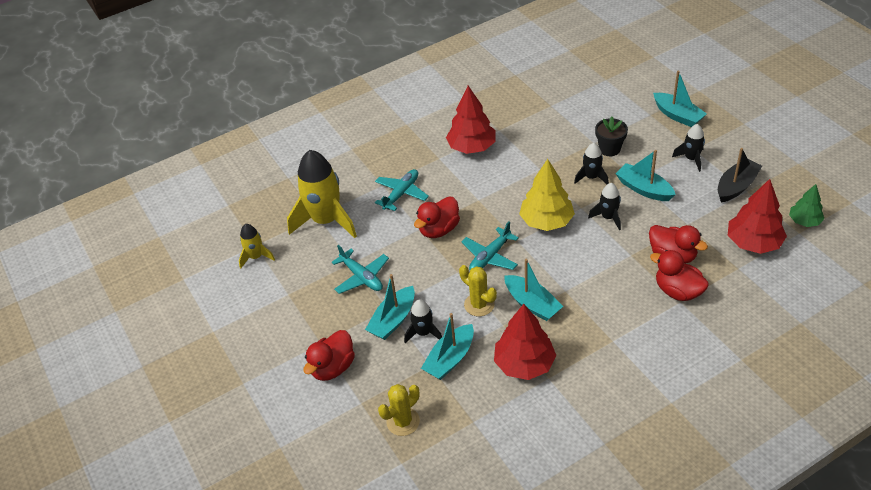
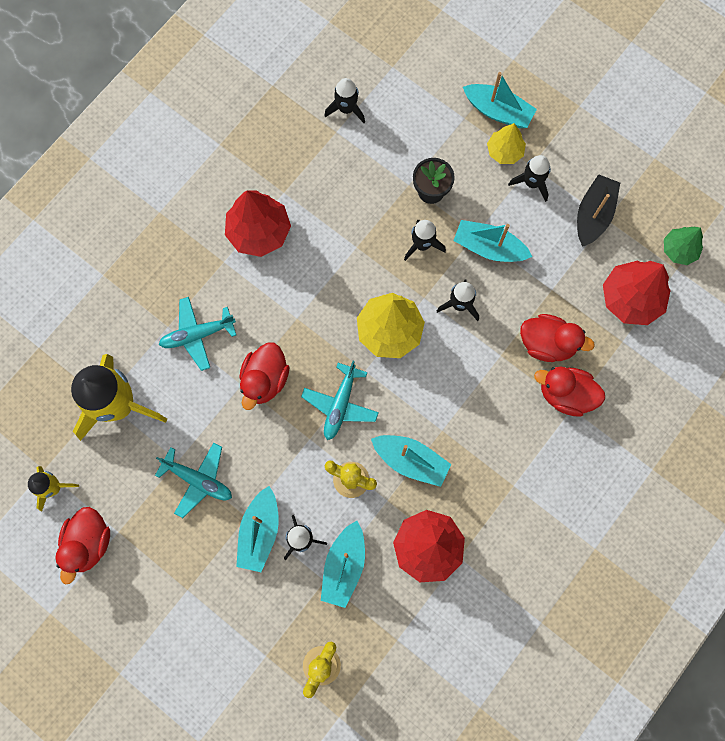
camera: 25 degrees left, 30 degrees up
red duck [303,330,355,381] -> red duck moved to [56,507,110,584]
turquoise plane [375,169,429,211] -> turquoise plane turned 120 degrees counterclockwise [159,297,236,371]
none -> black rocket [324,78,365,123]
none -> yellow tree [487,123,526,164]

